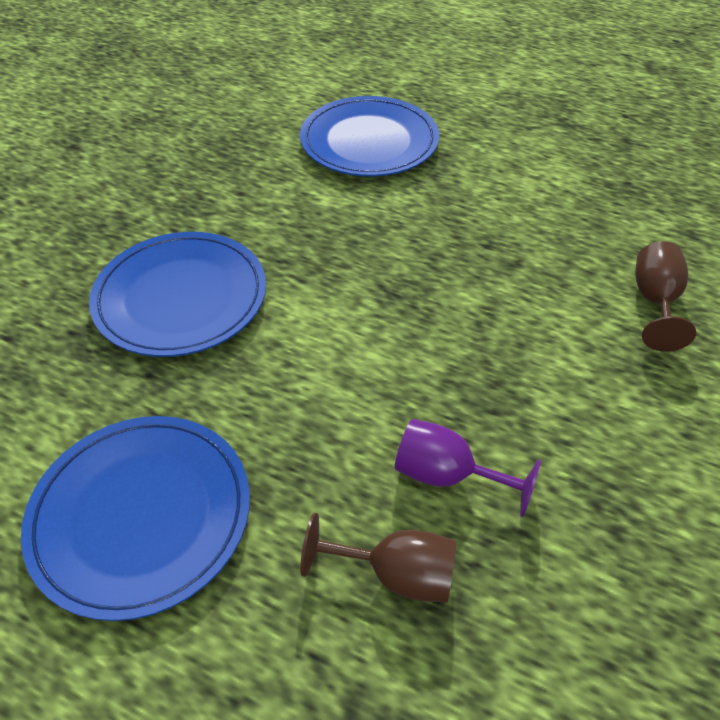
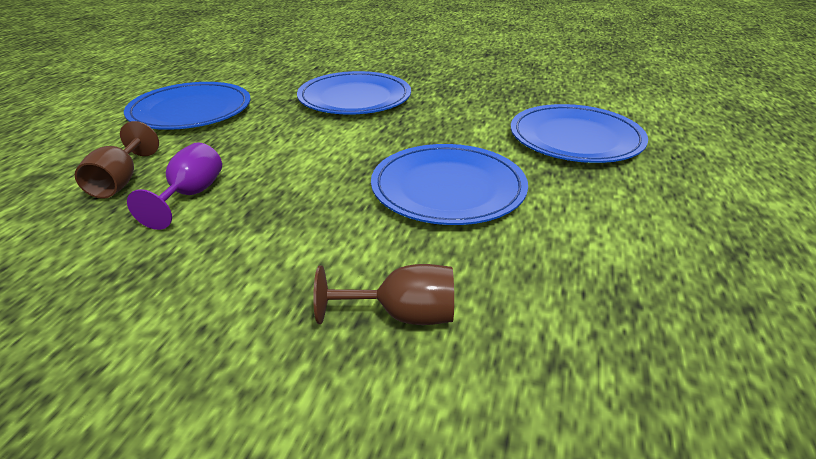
camera: 80 degrees right, 15 degrees down
none -> blue plate [371,144,528,225]

